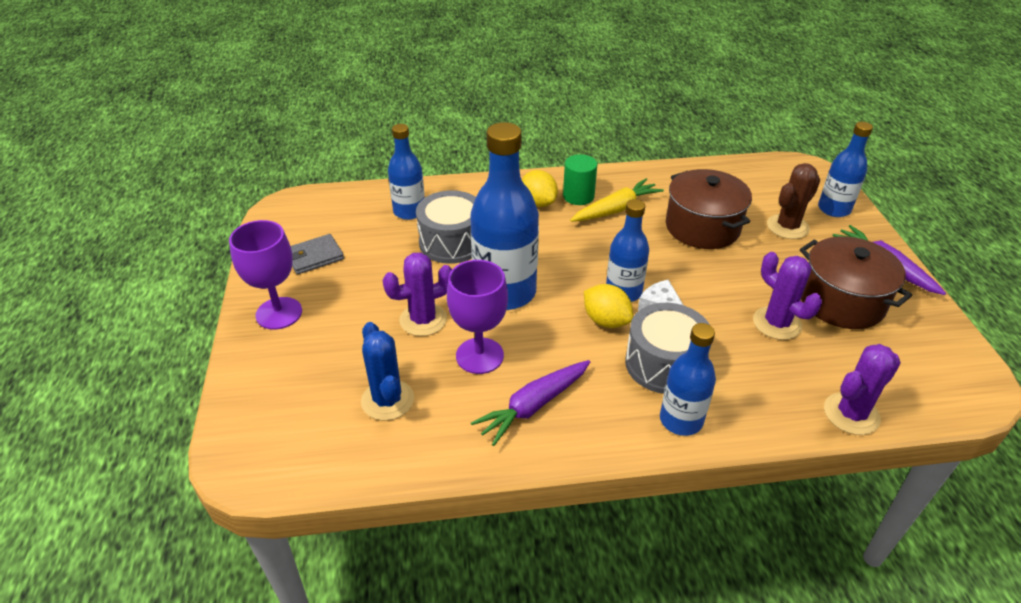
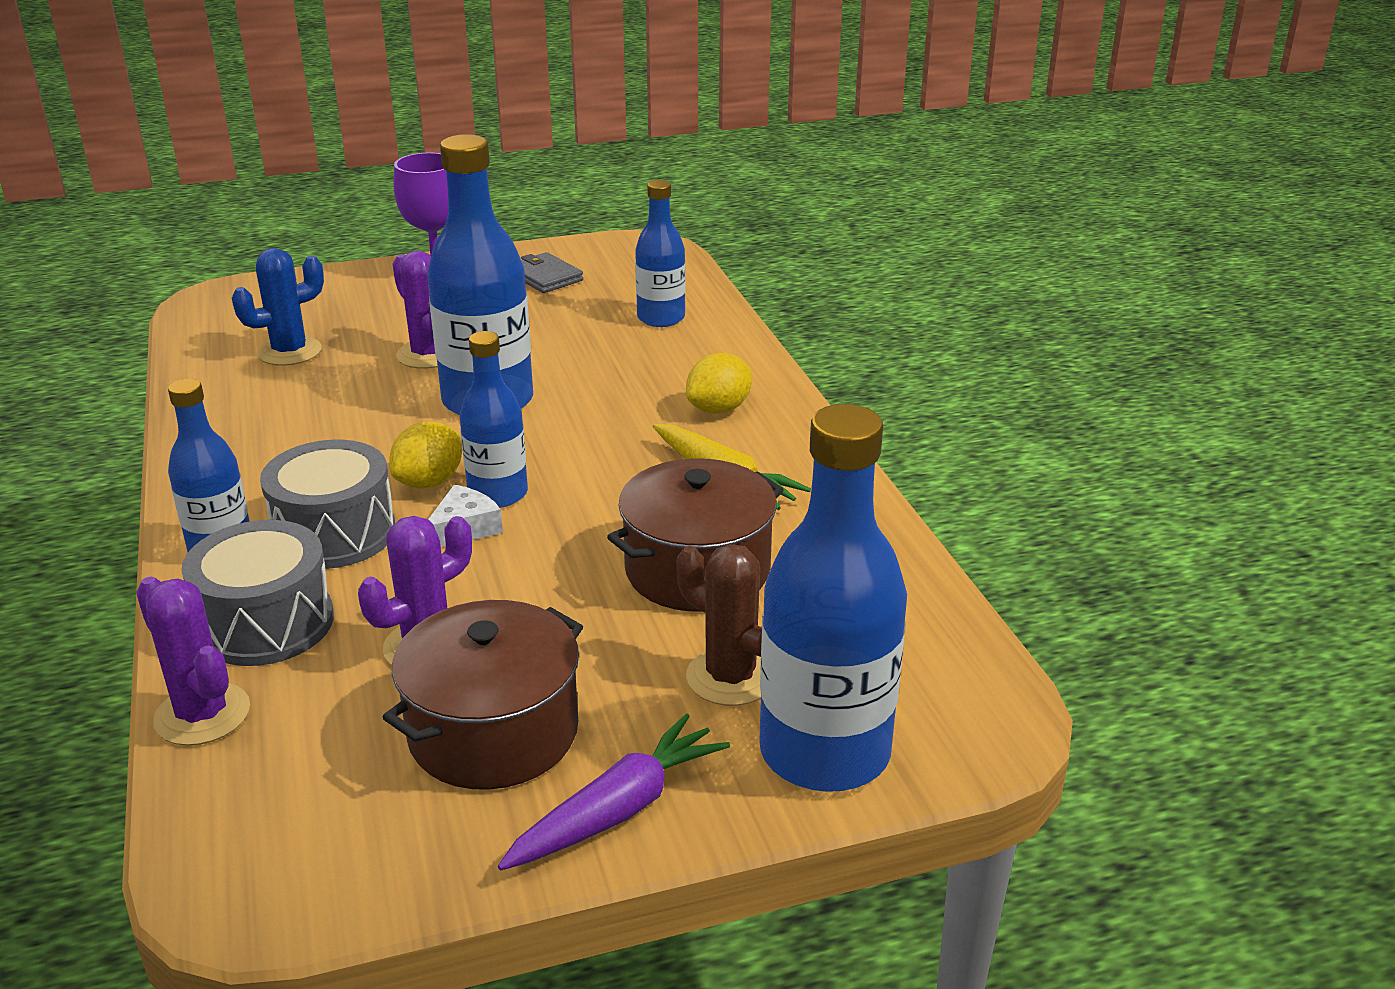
camera: 80 degrees right, 10 degrees down
grey drum [416,190,476,264] -> grey drum moved to [181,520,334,666]
purple goblet [447,260,508,374] -> none
purple carrot [471,360,590,446] -> none
green cylinder [563,154,598,205] -> none
blue bottle [818,122,873,217] -> blue bottle [759,404,907,792], size x1.70

